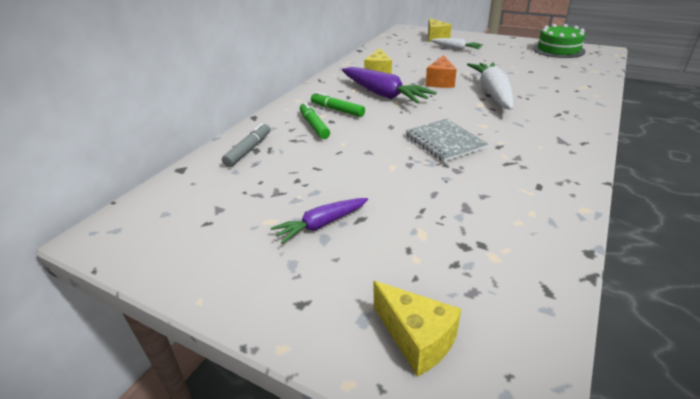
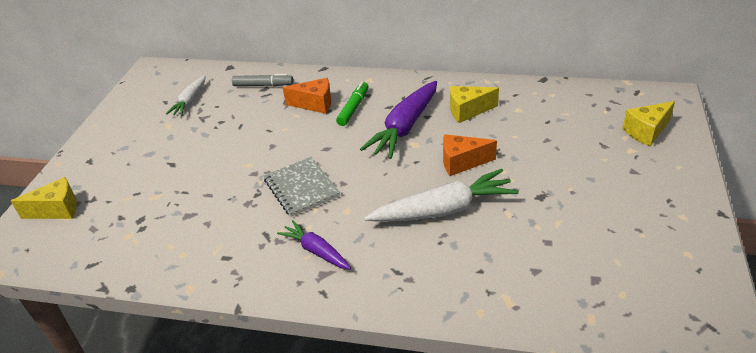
camera: 75 degrees right, 5 degrees up
purple carrot [271,198,368,244] -> purple carrot moved to [277,220,351,269]
green marker [300,102,330,139] -> orange cheese [283,78,331,114]
yellow cheese [374,281,461,377] -> yellow cheese turned 135 degrees counterclockwise [11,177,77,219]
grey notebook [406,119,488,162] -> grey notebook turned 75 degrees counterclockwise [264,157,340,217]
white carrot [431,38,483,50] -> white carrot moved to [166,75,206,116]
green cake [533,24,586,58] -> none

